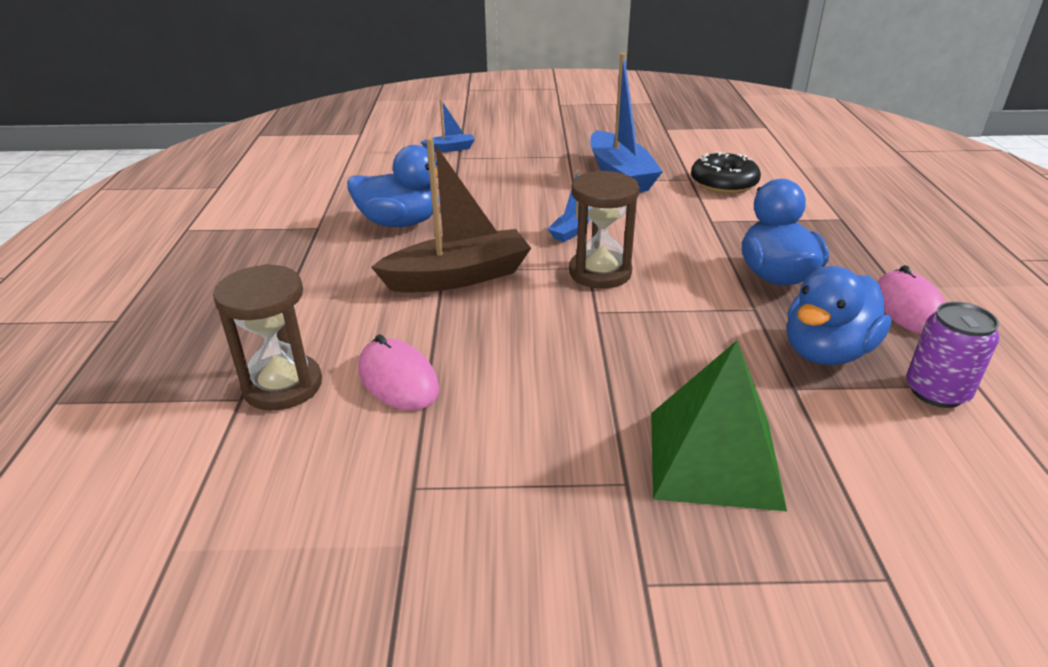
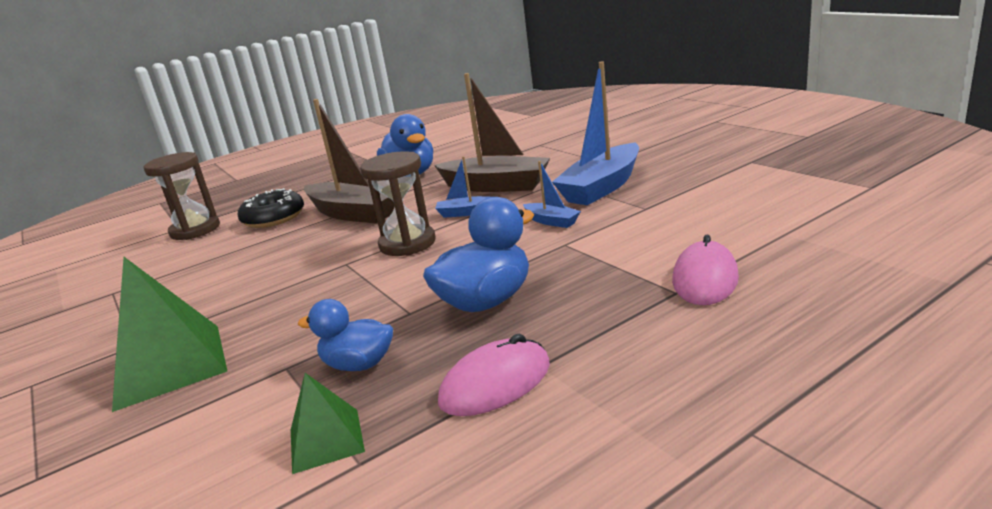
camera: 60 degrees right, 10 degrees down
pink mouse [358,334,439,410] -> pink mouse moved to [672,235,739,305]
blue boat [421,99,475,152] -> blue boat moved to [523,161,581,228]
black donut [691,152,761,194] -> black donut moved to [238,188,304,228]
blue duck [787,266,892,365] -> blue duck [298,299,393,371], size x0.65
purple can [906,302,999,408] -> green pyramid [291,373,365,474]
none -> brown boat [434,73,550,192]

